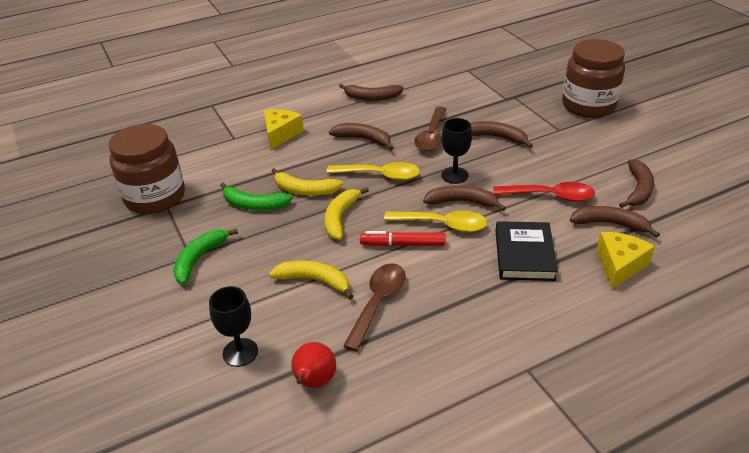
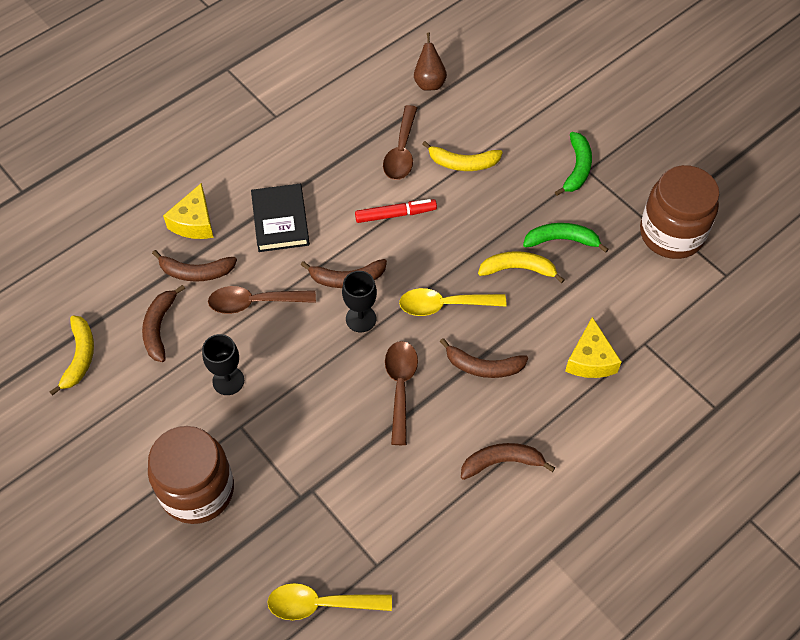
camera: 165 degrees right, 20 degrees up
black goblet [209,286,258,367] -> black goblet moved to [202,334,244,395]
red pear [291,342,336,388] -> brown pear [414,32,447,91]
yellow banana [325,187,369,240] -> yellow banana moved to [50,315,94,396]
yellow spoon [384,211,487,232] -> yellow spoon moved to [267,583,392,620]
brown banana [471,121,533,148] -> none
red spoon [494,182,595,201] -> brown spoon [208,286,316,314]

